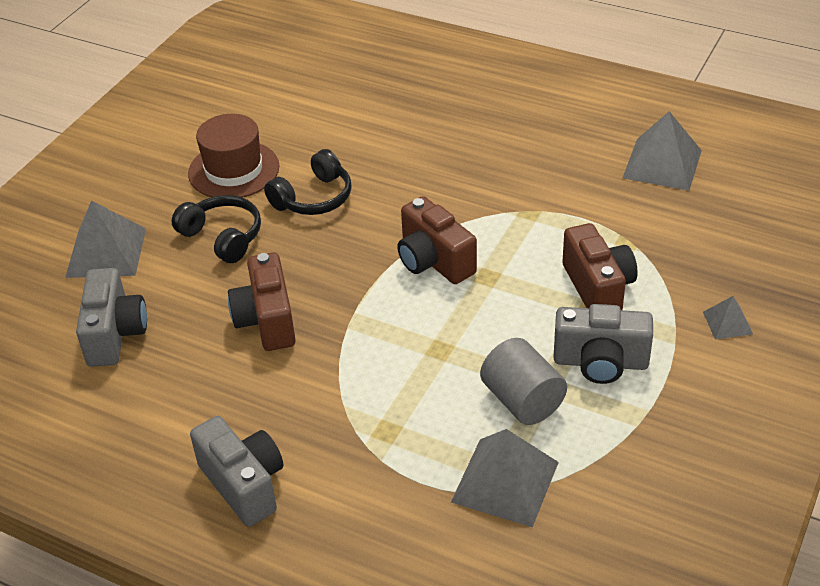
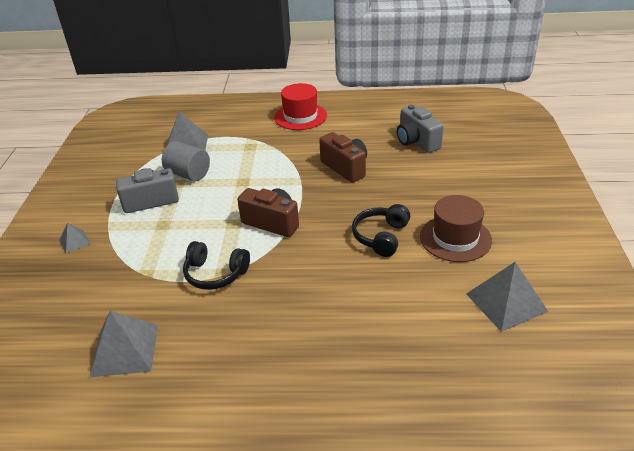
camera: 155 degrees right, 5 degrees down
grey pyramid [65,200,146,278] -> grey pyramid moved to [466,262,549,332]
black headphones [172,195,261,263] -> black headphones moved to [183,241,250,290]
grey camera [190,416,283,527] -> red hat [274,83,327,130]
brown camera [562,223,638,310] -> none

